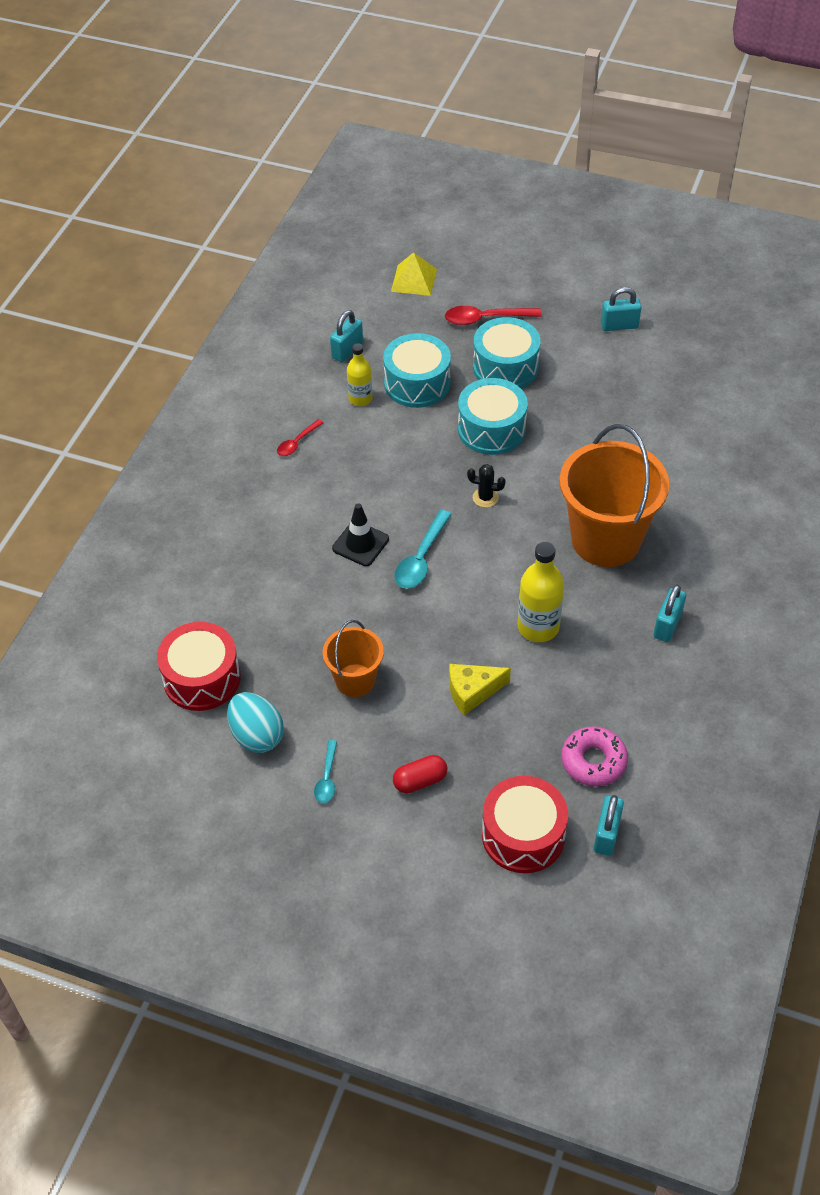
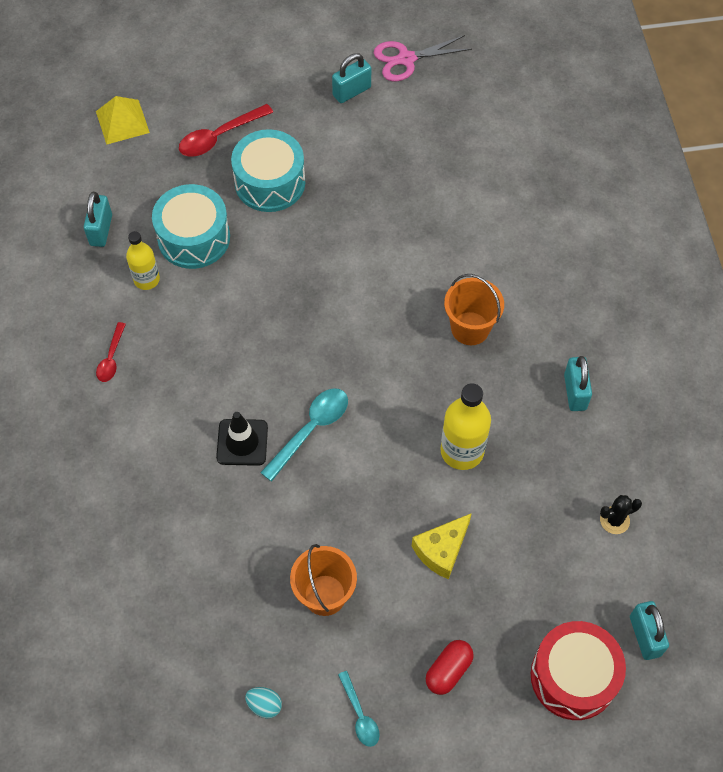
camera: 30 degrees left, 10 degrees up
red drum [157,622,241,711] -> none
turquoise egg [227,692,284,753] -> turquoise egg [245,687,282,718], size x0.51
turquoise spoon [394,510,452,589] -> turquoise spoon turned 135 degrees counterclockwise [260,388,348,482]
turquoise drum [458,378,528,455] -> none
black cactus [467,464,506,507] -> black cactus moved to [600,495,642,534]
orange bucket [560,424,669,567] -> orange bucket [444,274,504,345], size x0.54
pink donut [561,726,628,787] -> none
none -> pink scissors [374,35,472,81]

